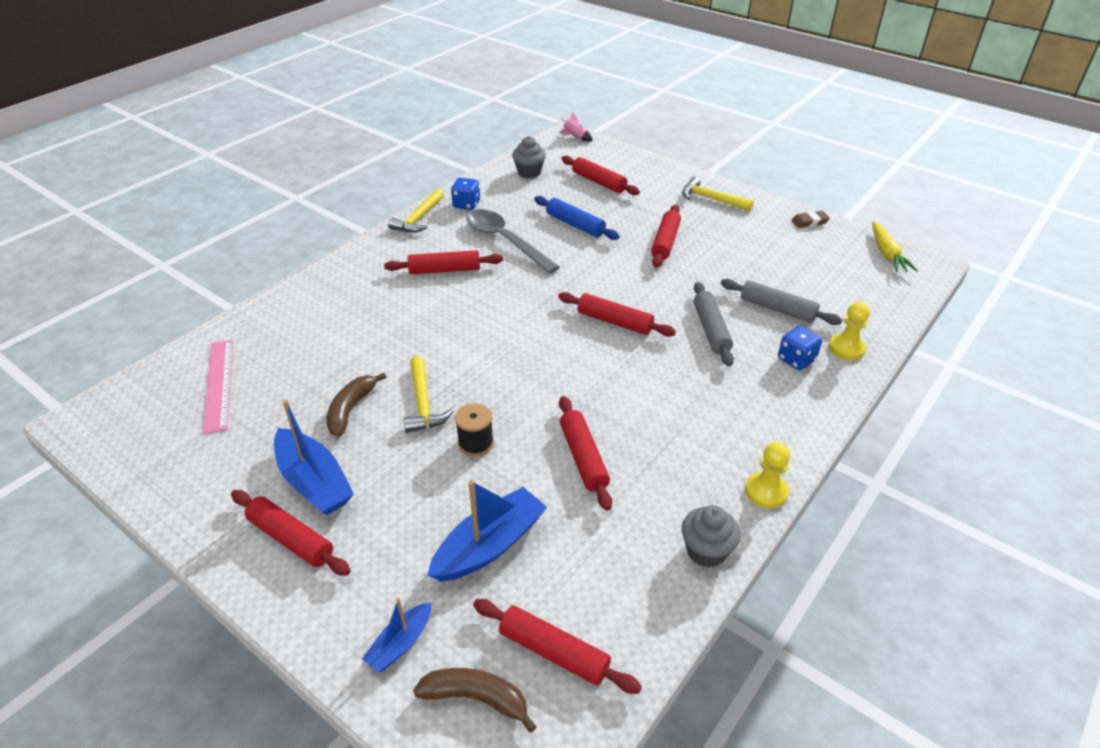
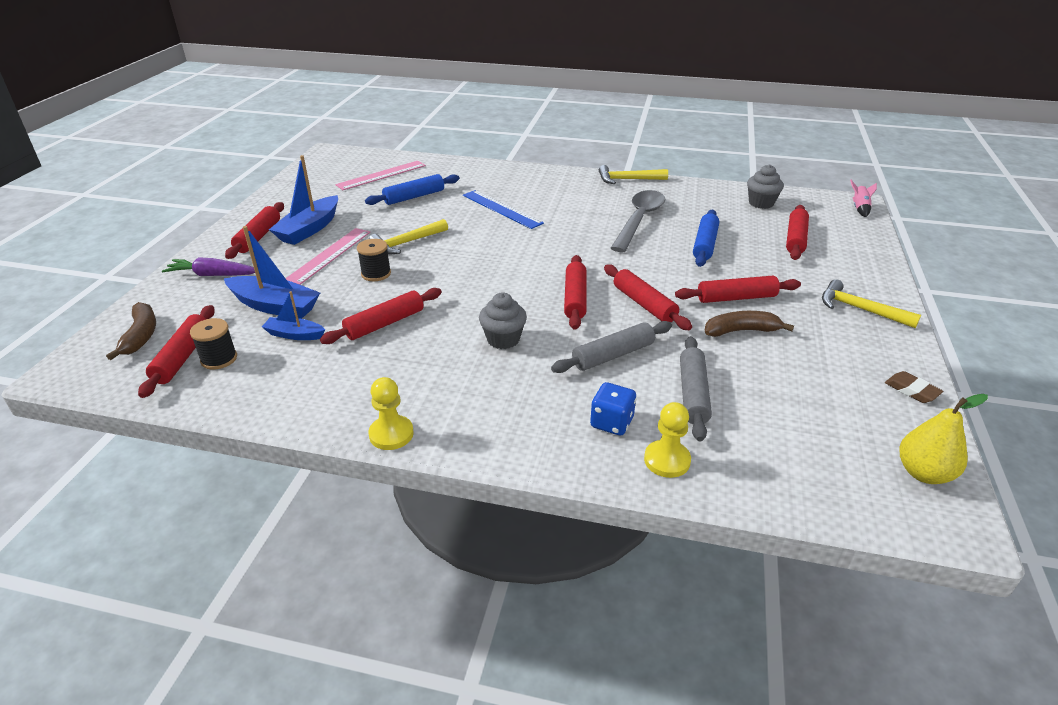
camera: 65 degrees right, 5 degrees down
brown banana [326,373,386,437] -> brown banana moved to [705,311,794,337]
blue boat [362,598,431,672] -> blue boat moved to [262,291,325,340]
red rolling pin [384,250,503,274] -> red rolling pin moved to [604,265,692,330]
blue dice [451,178,480,210] -> none
yellow hammer [682,177,754,211] -> yellow hammer turned 60 degrees counterclockwise [822,279,921,328]
grey cupcake [682,505,740,568] -> grey cupcake moved to [479,293,527,349]
yellow carrot [872,222,918,272] -> yellow pear [899,394,988,484]
none -> purple carrot [162,257,255,276]
none -> black spool [190,318,237,370]
none -> pink ruler [285,228,370,285]
none -> blue rolling pin [365,174,459,205]
none -> blue ruler [463,190,544,229]

